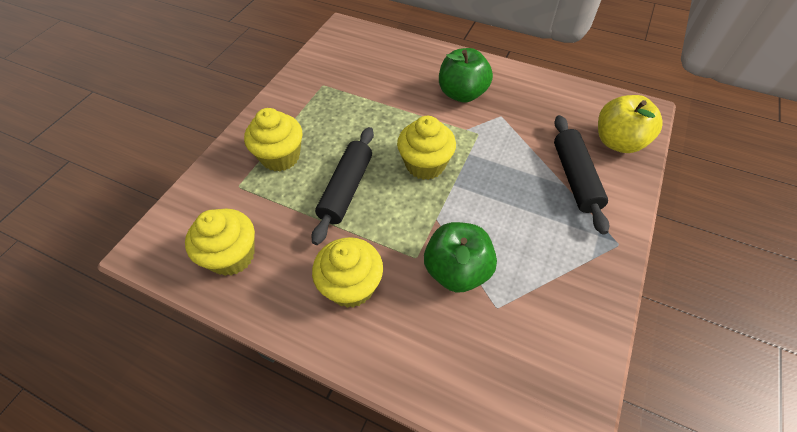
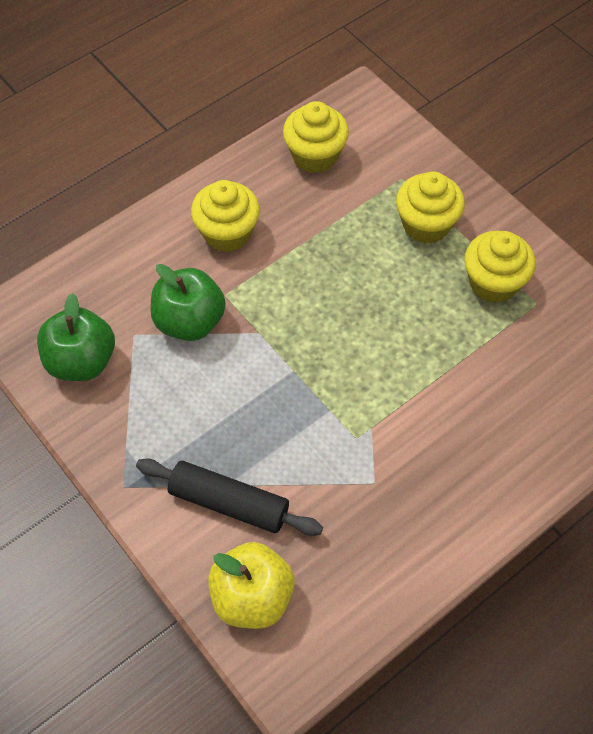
camera: 115 degrees right, 5 degrees up
black rolling pin [311,127,374,245] -> none
yellow cupcake [397,116,456,180] -> yellow cupcake moved to [464,231,536,303]
green apple [439,48,493,103] -> green apple moved to [37,293,115,381]

